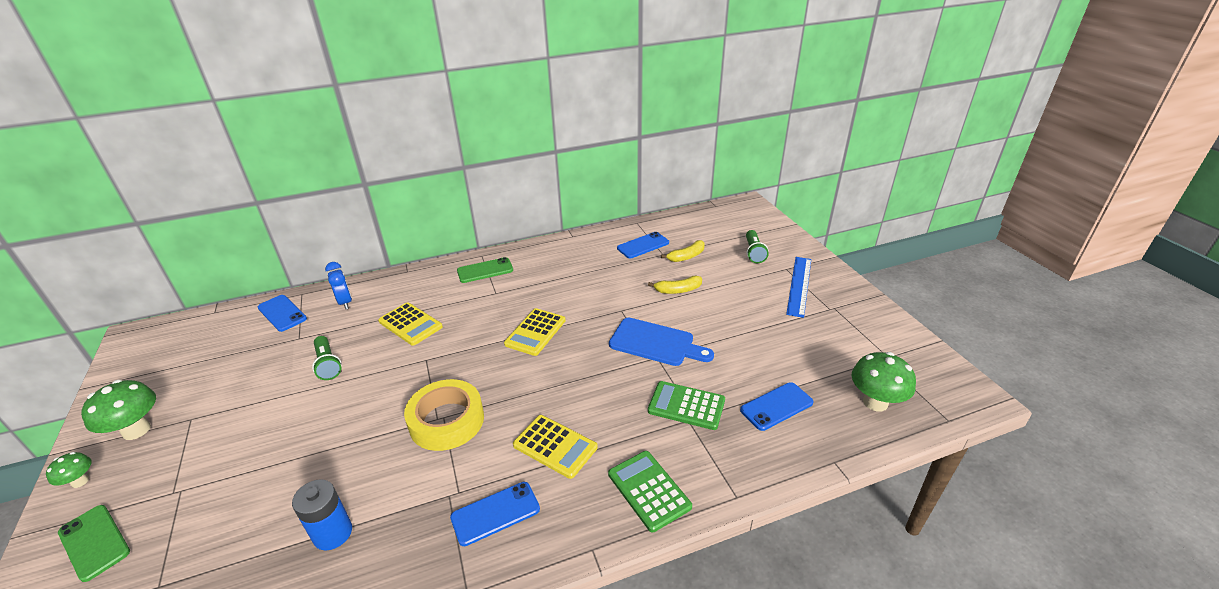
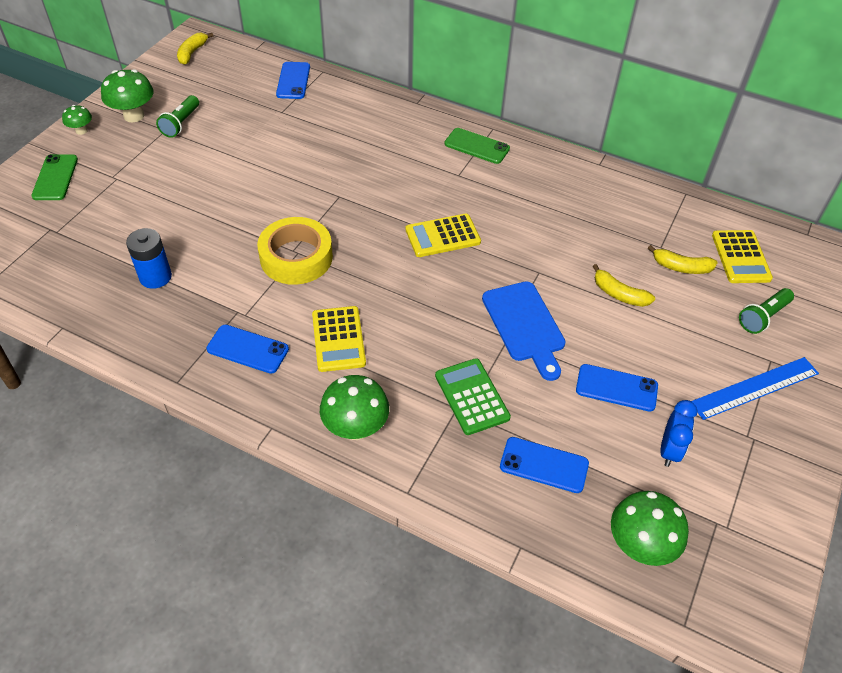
camera: 45 degrees right, 15 degrees up
green flashlight [312,336,342,380] -> green flashlight moved to [156,95,199,138]
blue clock [325,262,352,309] -> blue clock moved to [660,400,698,467]
yellow calculator [378,302,443,346] -> yellow calculator moved to [712,230,773,283]
green calculator [608,451,692,532] -> green mushroom [320,375,389,440]
blue phone [617,232,669,258] -> blue phone moved to [576,364,658,412]
none -> yellow banana [177,33,213,65]

